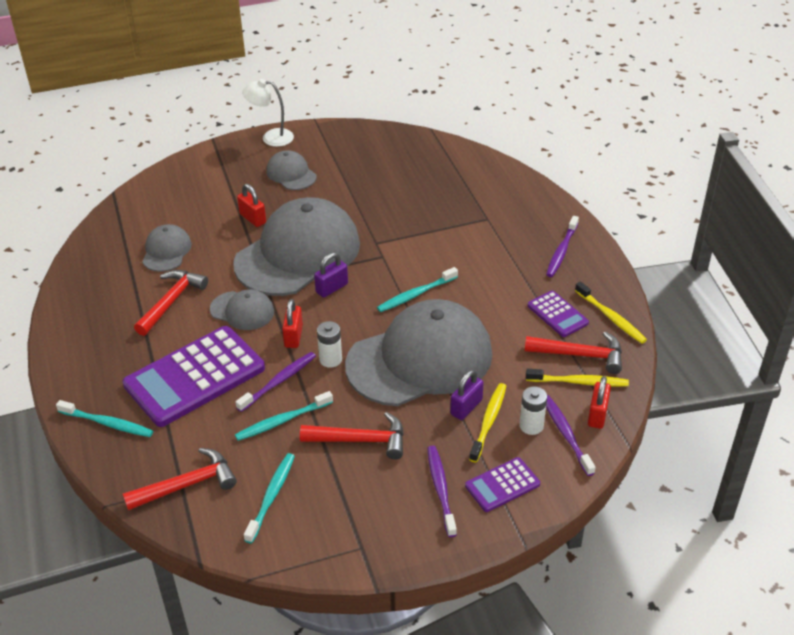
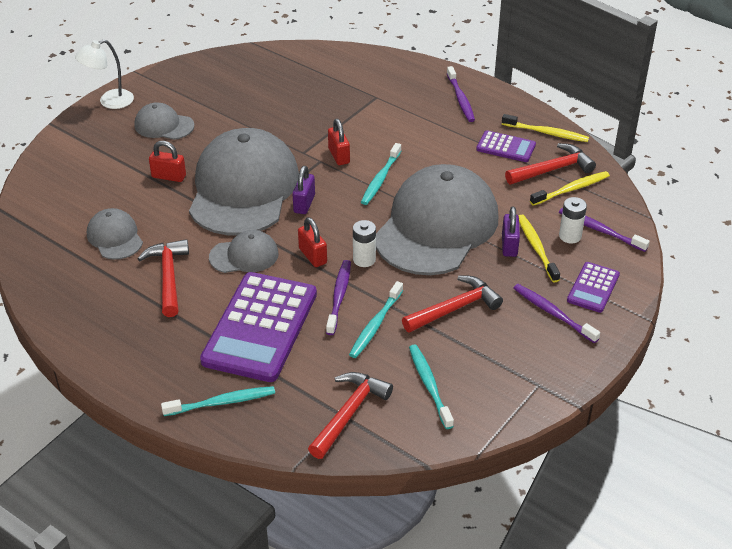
camera: 35 degrees left, 0 degrees up
red padlock [588,376,611,429] -> red padlock moved to [328,119,350,165]

